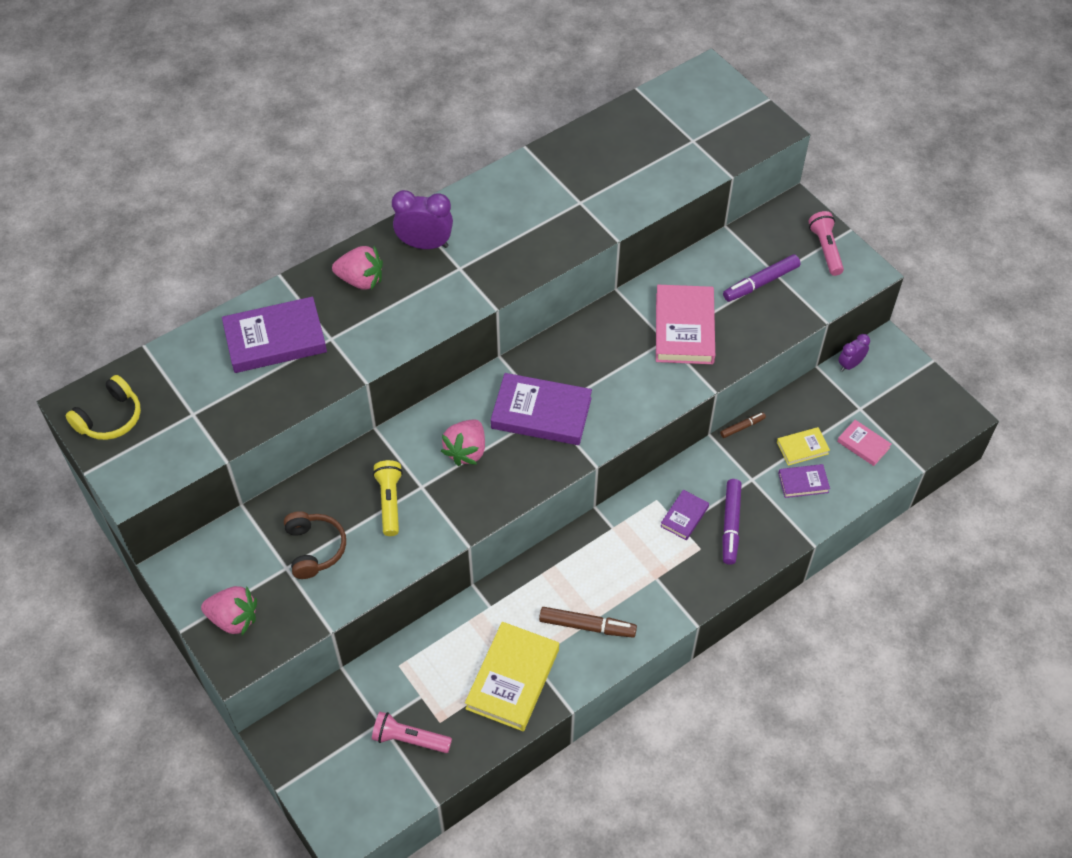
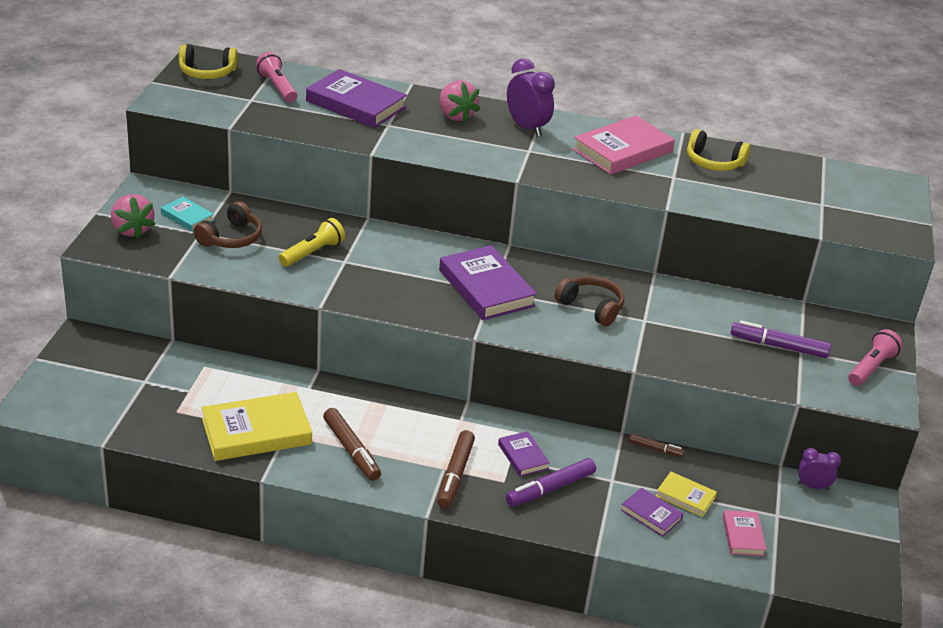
camera: 45 degrees right, 20 degrees down
pink flashlight [372,712,452,753] -> pink flashlight moved to [256,52,297,102]
pink strawberry [441,419,485,466] -> none
pink book [656,285,715,364] -> pink book moved to [573,116,675,175]
purple book [660,490,709,540] -> purple book turned 75 degrees clockwise [498,431,550,476]
none -> turquoise book [161,197,214,232]
none -> brown marker [437,430,475,508]
none -> brown headphones [555,276,624,326]
none -> yellow headphones [687,129,750,171]

